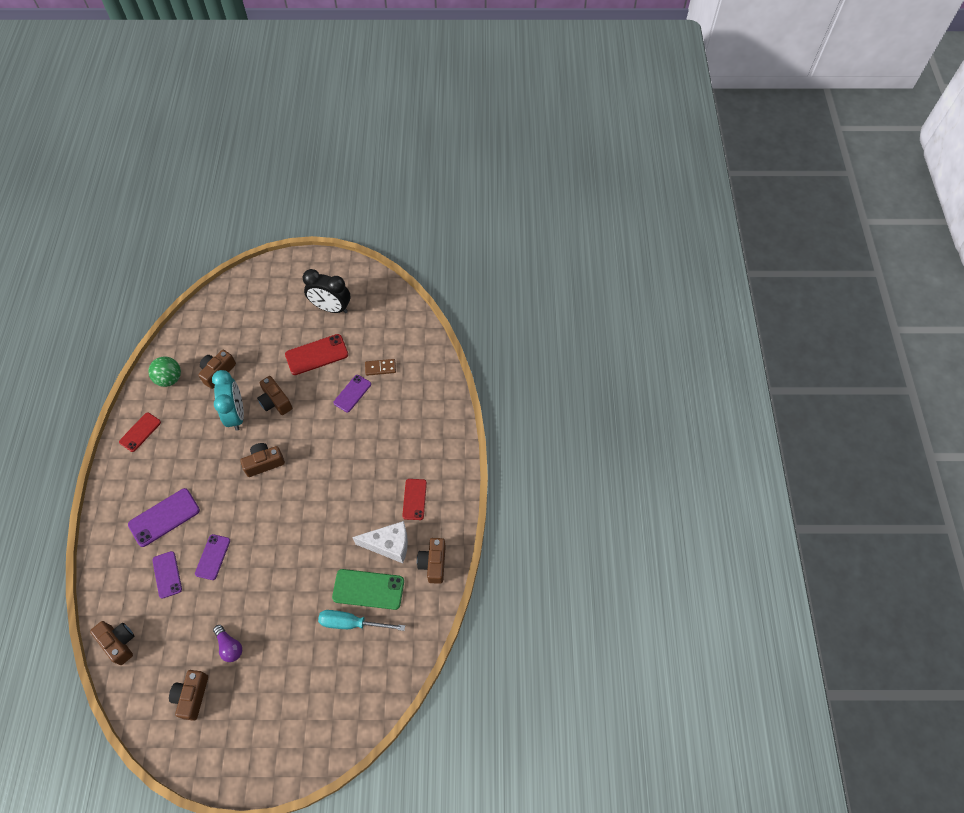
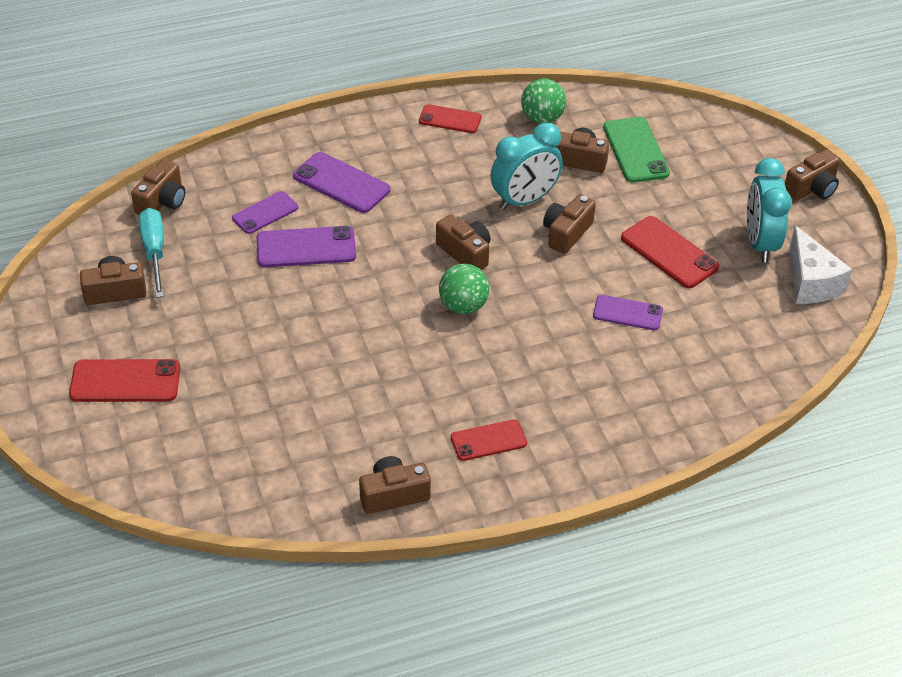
camera: 70 degrees right, 15 degrees down
purple phone [195,534,230,580] -> purple phone [257,226,356,267], size x1.51
purple light bulb [213,625,242,662] -> none
black clock [303,269,350,313] -> turquoise clock [747,158,792,262]
turquoise screwdriver [318,610,405,631] -> turquoise screwdriver moved to [139,208,164,298]
green phone [332,569,404,610] -> green phone moved to [603,117,670,183]
white cheese [352,521,408,563] -> white cheese moved to [789,226,852,304]
brown domino [365,359,396,376] -> none
none -> red phone [69,359,180,402]
none -> green ball [439,264,489,314]
none -> brown camera [785,149,840,201]

